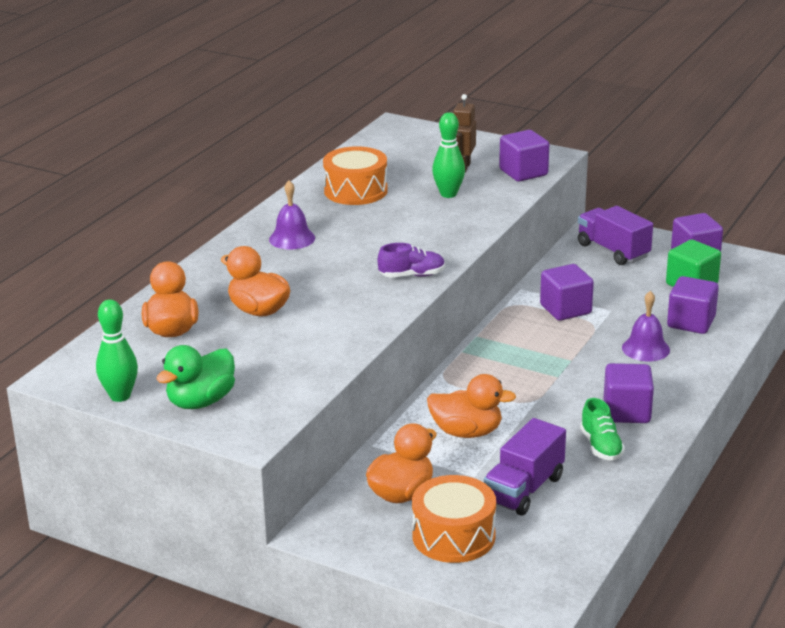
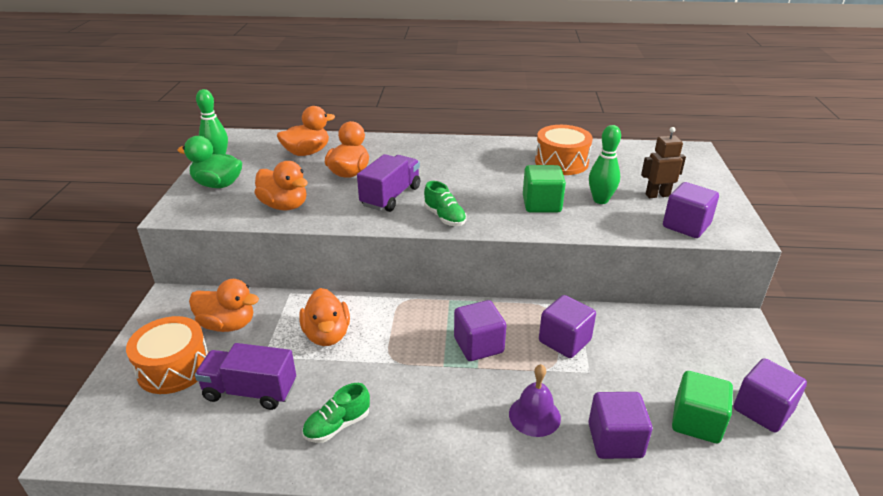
camera: 65 degrees right, 5 degrees up
purple bell [269,180,315,250] -> none
purple shoe [378,243,445,278] -> green shoe [424,181,467,226]
purple truck [578,206,653,265] -> purple truck moved to [357,154,420,212]
purple cube [604,363,654,423] -> purple cube moved to [454,300,507,361]
none -> orange duck [254,161,308,210]
none -> green cube [523,165,566,212]

